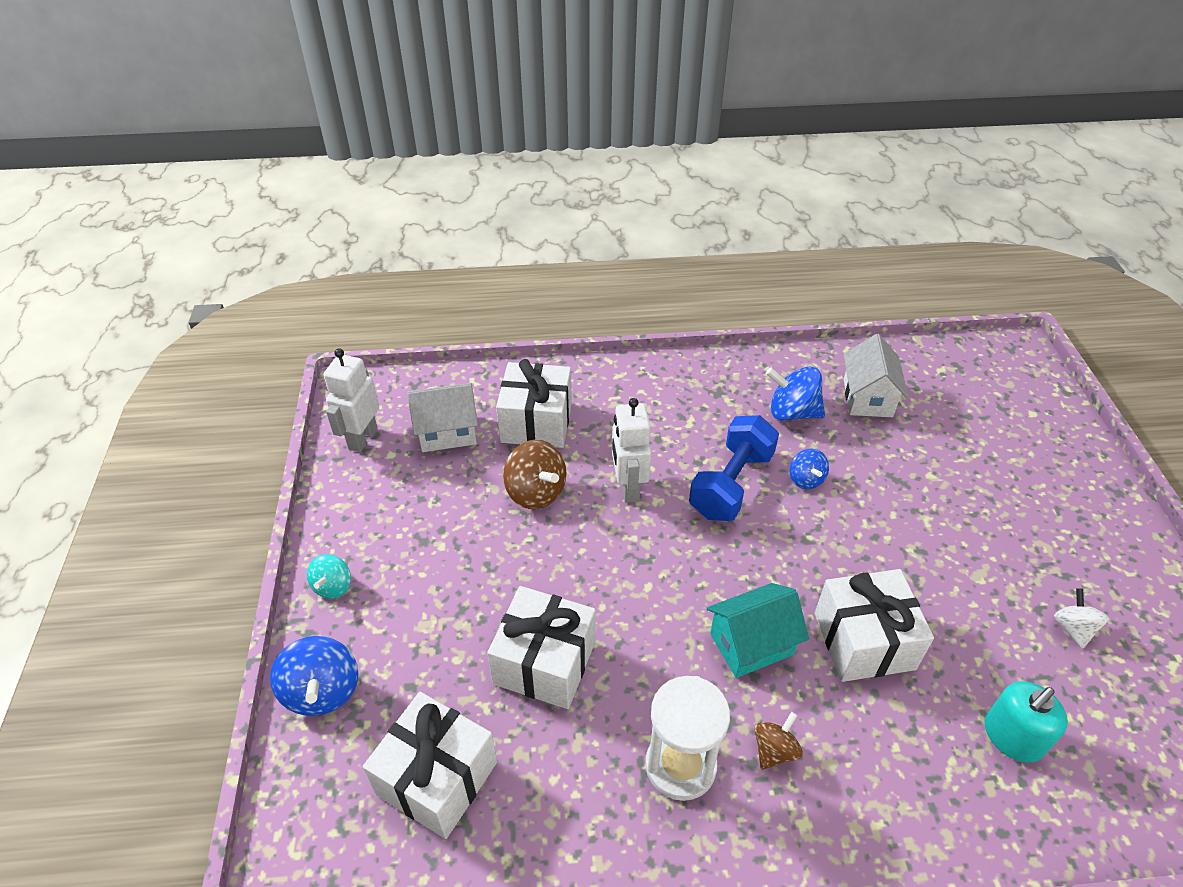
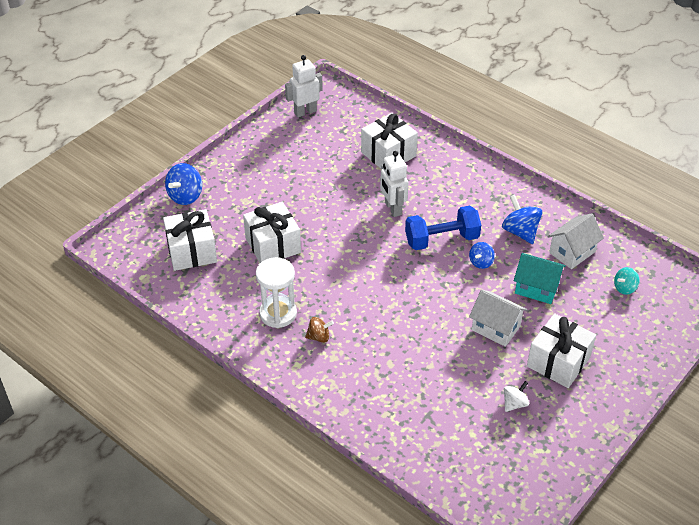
camera: 45 degrees right, 0 degrees up
turquoise spinning top [307,554,351,599] -> turquoise spinning top moved to [614,267,640,295]
white house [407,383,478,452] -> white house moved to [469,290,528,347]
brown spinning top [503,440,566,509] -> none
white robot [612,398,651,503] -> white robot turned 60 degrees counterclockwise [380,151,409,217]
turquoise house [707,583,809,678] -> turquoise house moved to [514,253,566,304]
white gift [815,569,934,682] -> white gift moved to [527,313,596,388]
turquoise soap dispenser [984,682,1068,762] -> none

